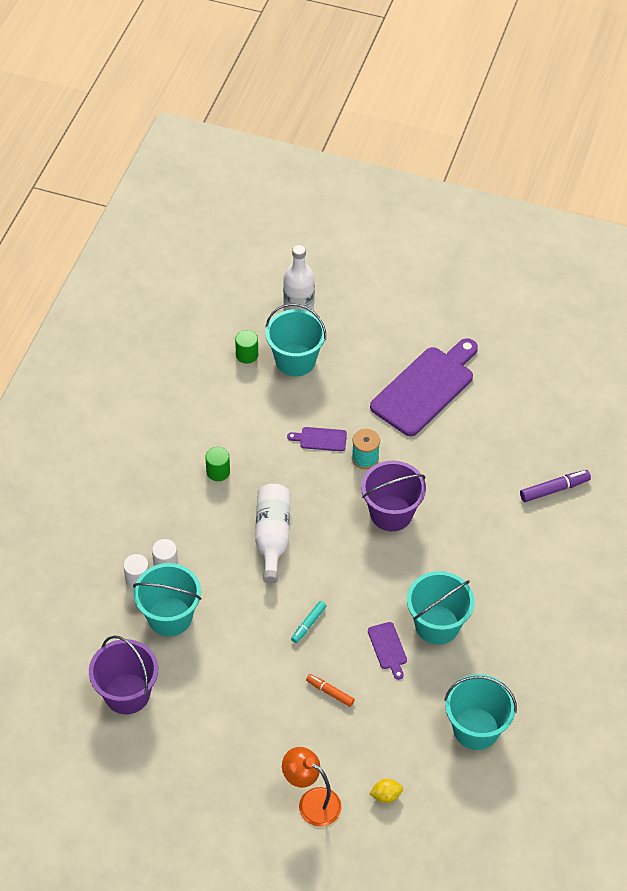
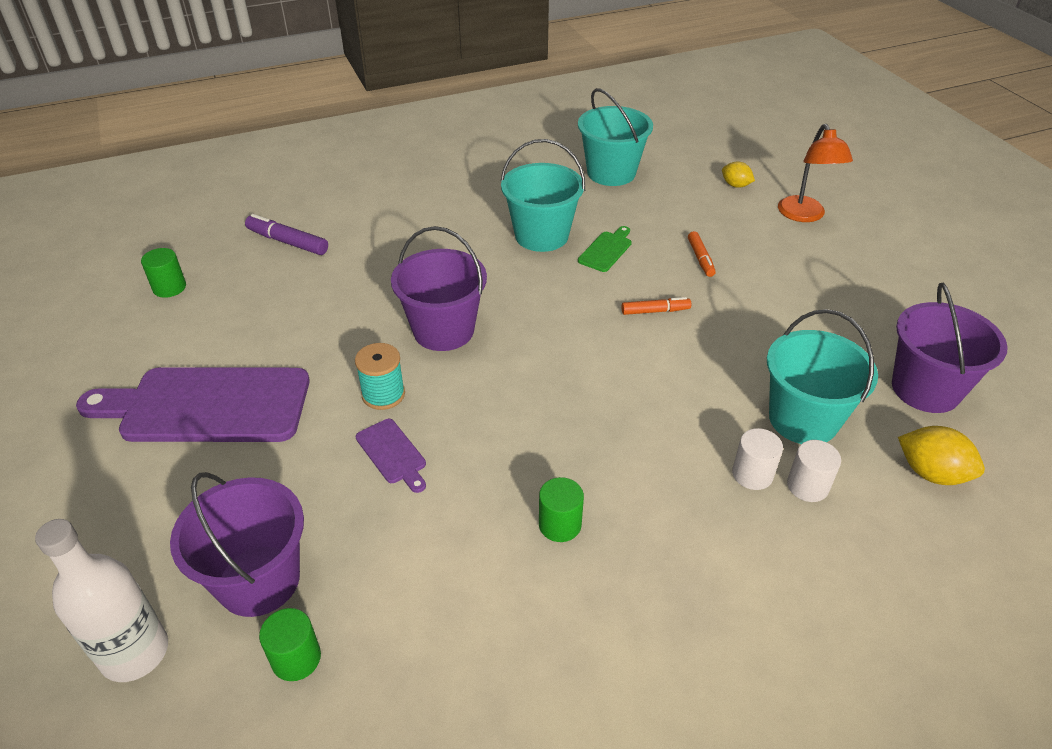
camera: 130 degrees left, 10 degrees down
white bottle [255,484,290,584] -> none
turquoise bucket [265,303,326,376] -> purple bucket [170,472,304,617]
turquoise marker [291,601,326,643] -> orange marker [622,297,691,315]
purple cutting board [368,622,407,680] -> green cutting board [578,226,632,272]
none -> green cylinder [141,248,186,298]
none -> yellow lemon [898,426,985,485]

